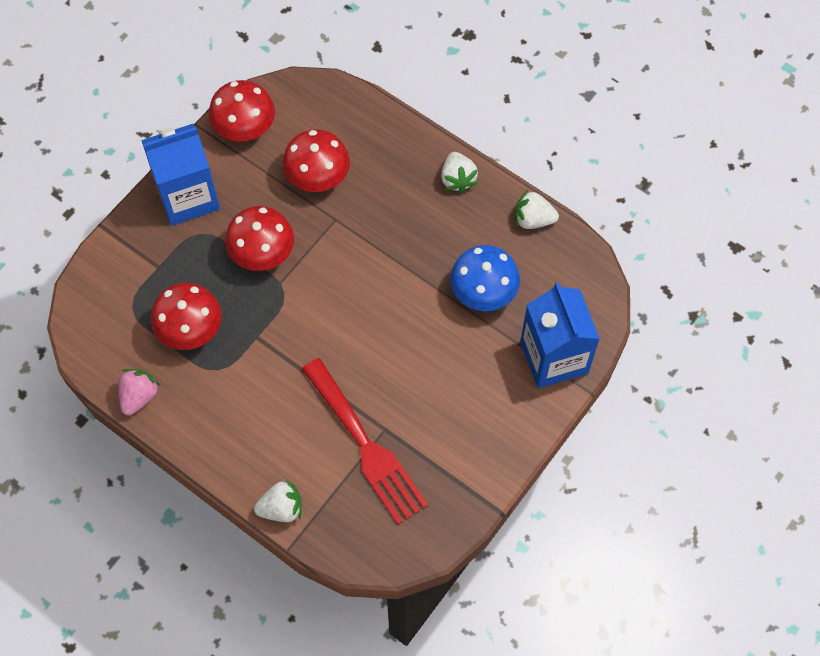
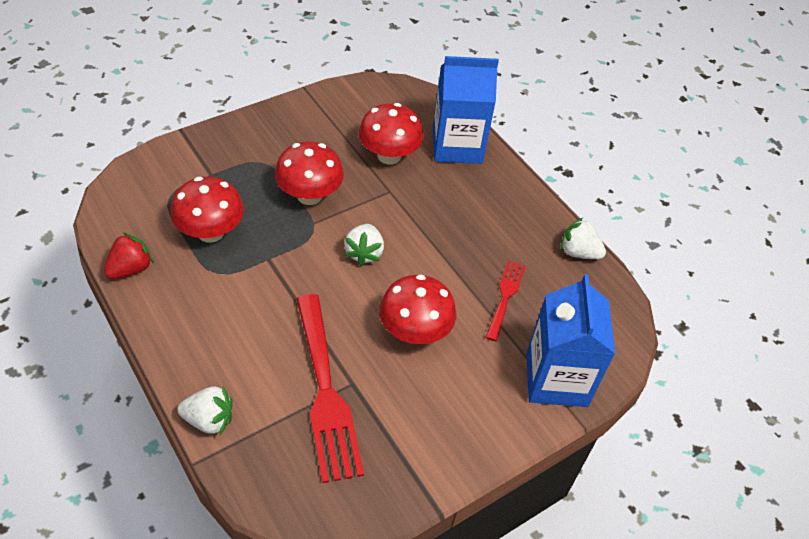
camera: 15 degrees right, 15 degrees down
pink strawberry [118,369,160,416] -> red strawberry [104,232,154,279]
blue carton [141,124,220,226] -> blue carton moved to [433,56,499,164]
red mushroom [209,80,275,141] -> red mushroom moved to [379,274,456,344]
white strawberry [441,152,478,193] -> white strawberry moved to [344,224,384,266]
blue mushroom [450,245,520,311] -> red fork [485,260,526,341]

